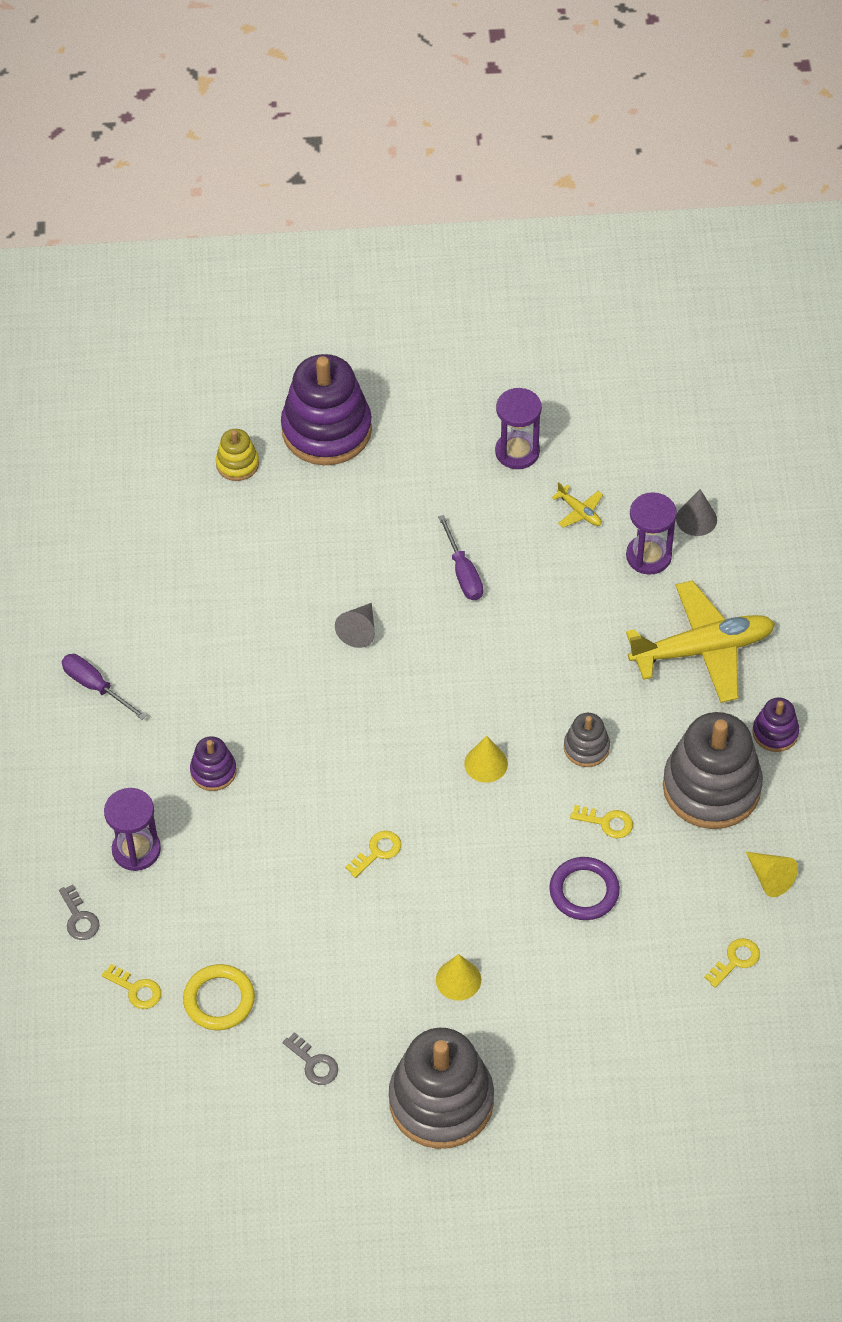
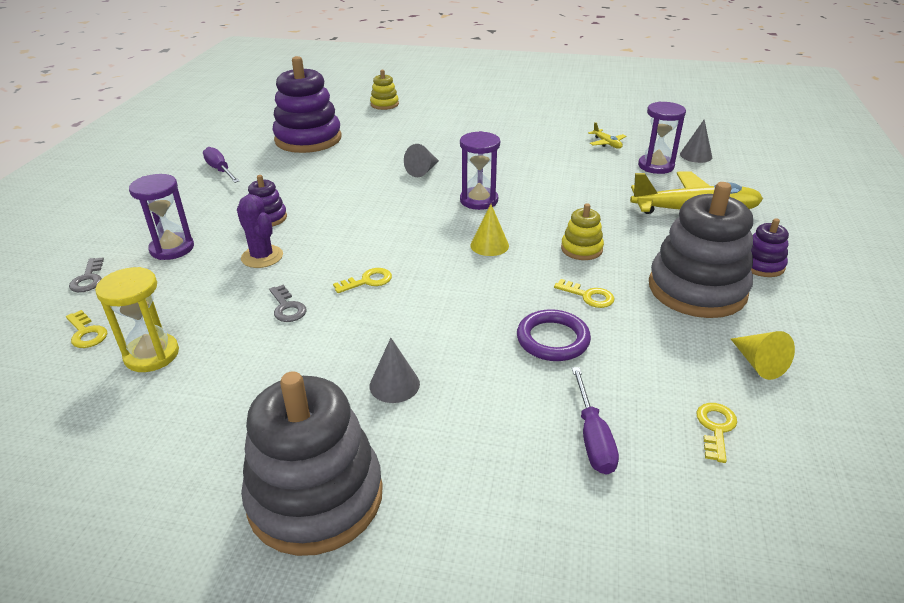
camera: 15 degrees right, 20 degrees down
yellow ring [183,964,255,1030] -> yellow hourglass [95,267,179,372]
purple stacking toy [281,354,372,465] -> purple stacking toy moved to [272,56,342,153]
grey key [283,1032,338,1085] -> grey key moved to [269,285,307,322]
yellow cone [436,954,481,1001] -> grey cone [370,338,420,403]
purple screwdriver [438,515,483,600] -> purple screwdriver moved to [572,367,619,475]
purple hourglass [495,388,542,469] -> purple hourglass moved to [460,131,500,210]
grey stacking toy [564,713,610,767] -> yellow stacking toy [561,203,604,260]
yellow key [704,938,760,988] -> yellow key turned 45 degrees counterclockwise [696,403,737,463]
none -> purple cactus [237,194,283,268]

